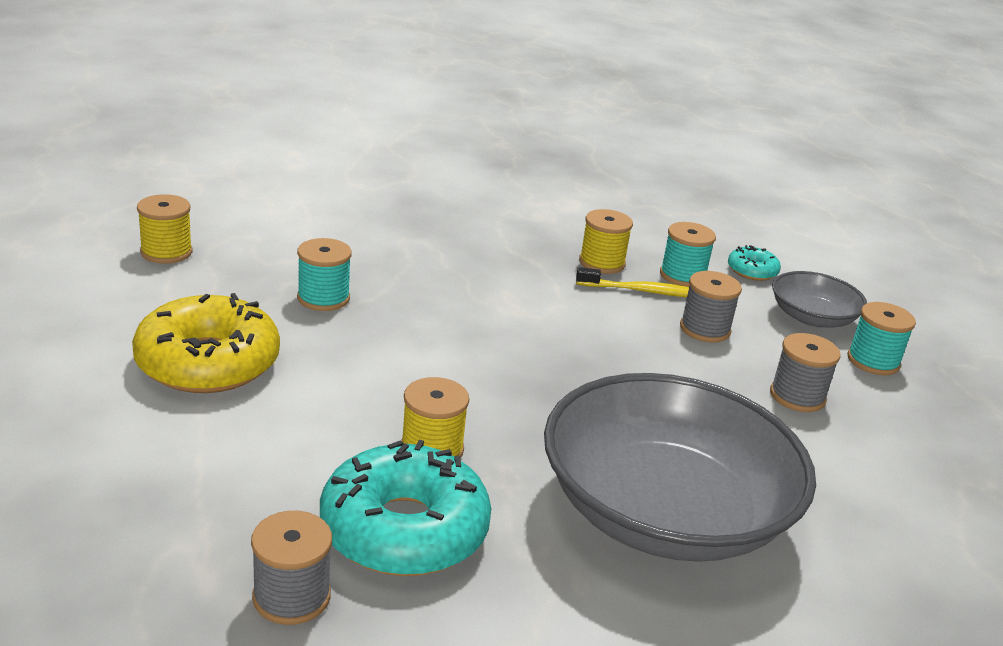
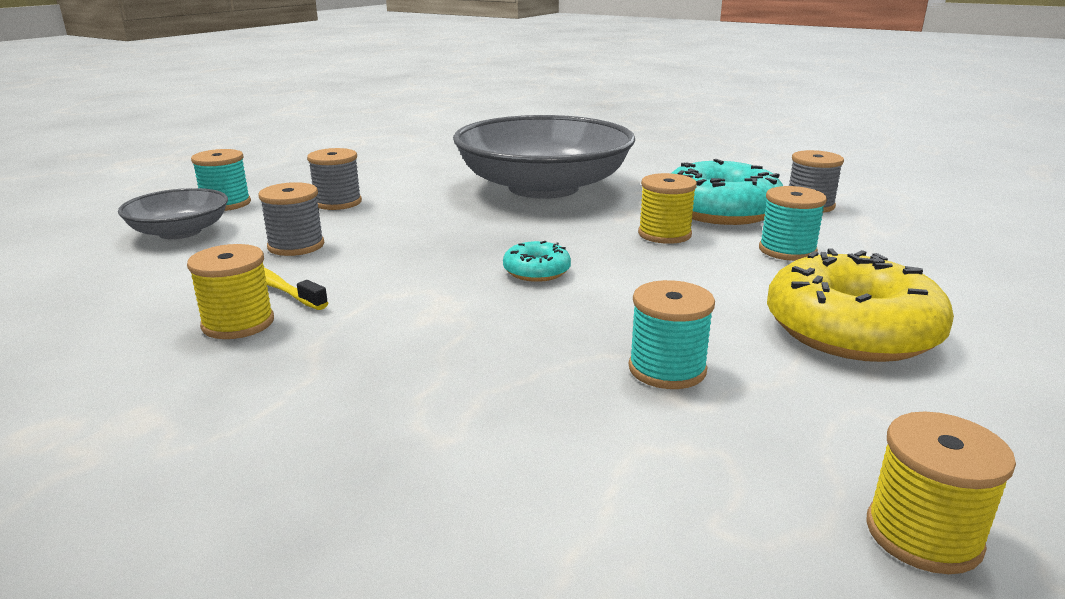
camera: 140 degrees left, 5 degrees down
turquoise spool [660,222,716,287] -> turquoise spool moved to [759,186,827,261]
turquoise donut [728,245,781,281] -> turquoise donut moved to [503,241,571,282]

